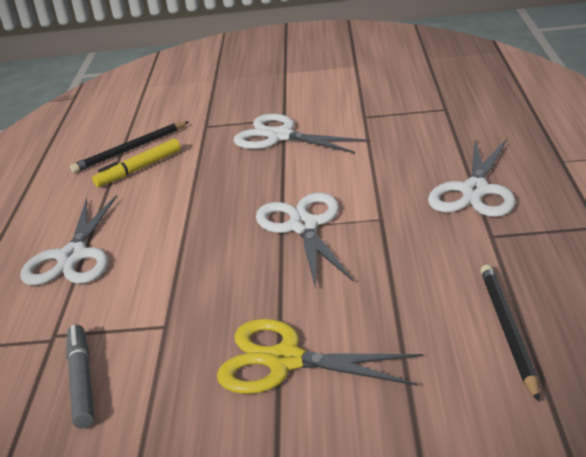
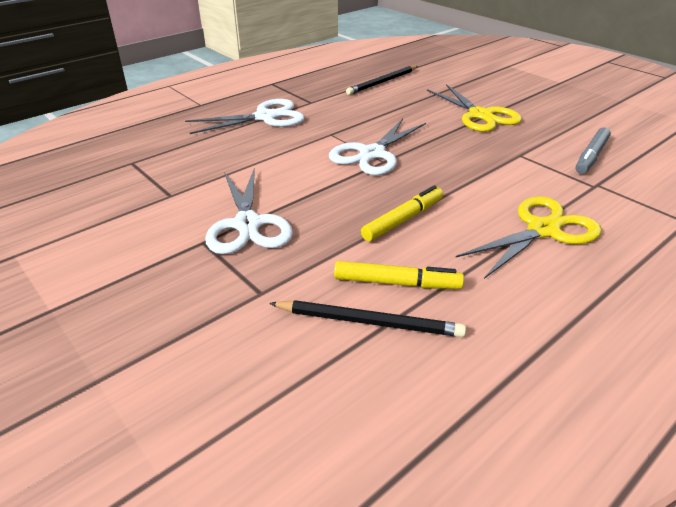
camera: 135 degrees left, 5 degrees up
white scissors [20,195,117,285] -> yellow scissors [456,196,602,279]
none -> yellow marker [361,185,443,241]

